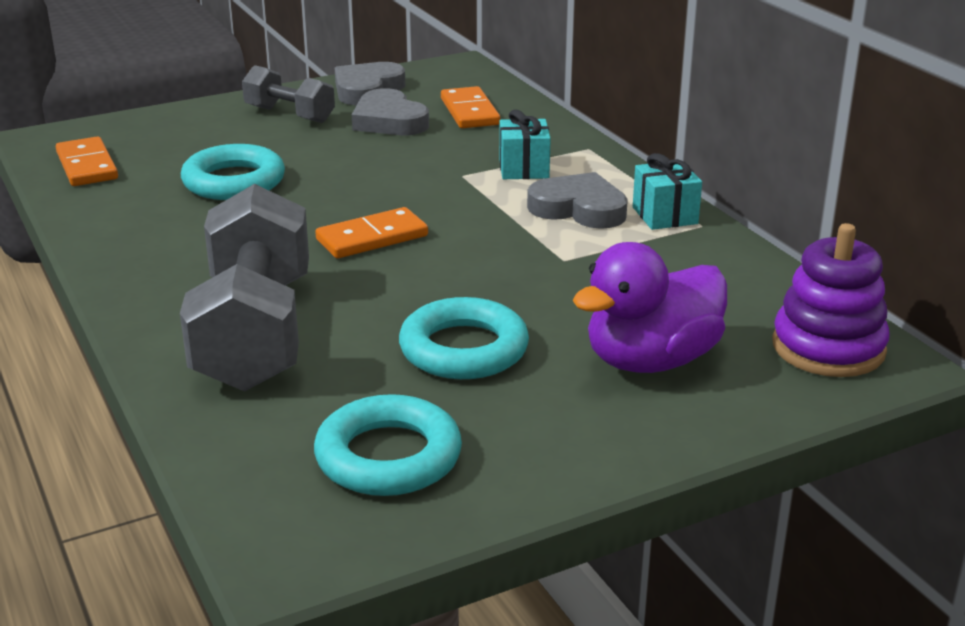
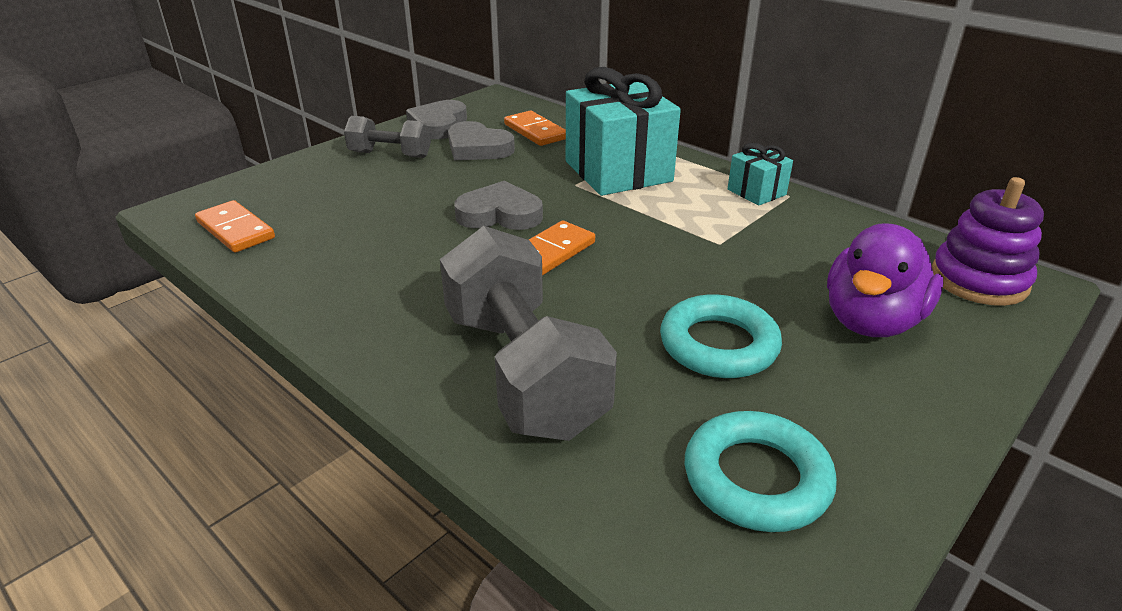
camera: 20 degrees left, 5 degrees up
turquoise ring [181,144,285,200] -> none
turquoise gift [499,110,551,179] -> turquoise gift [566,67,681,196], size x2.09
grey heart [527,172,628,229] -> grey heart moved to [454,181,543,230]

